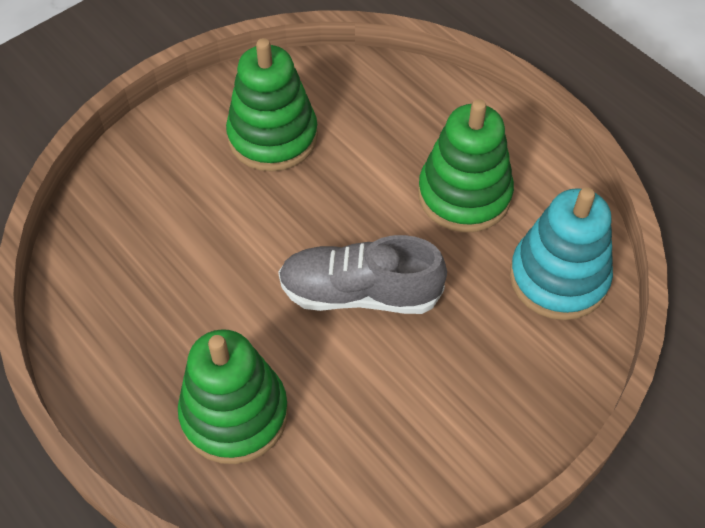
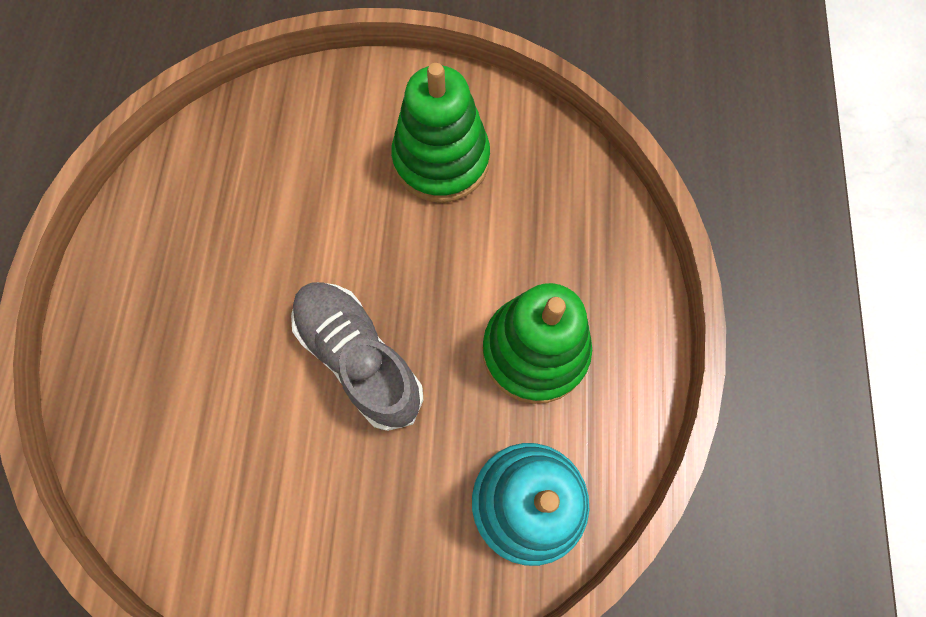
camera: 45 degrees right, 15 degrees up
green stacking toy [178,329,288,464] -> none

